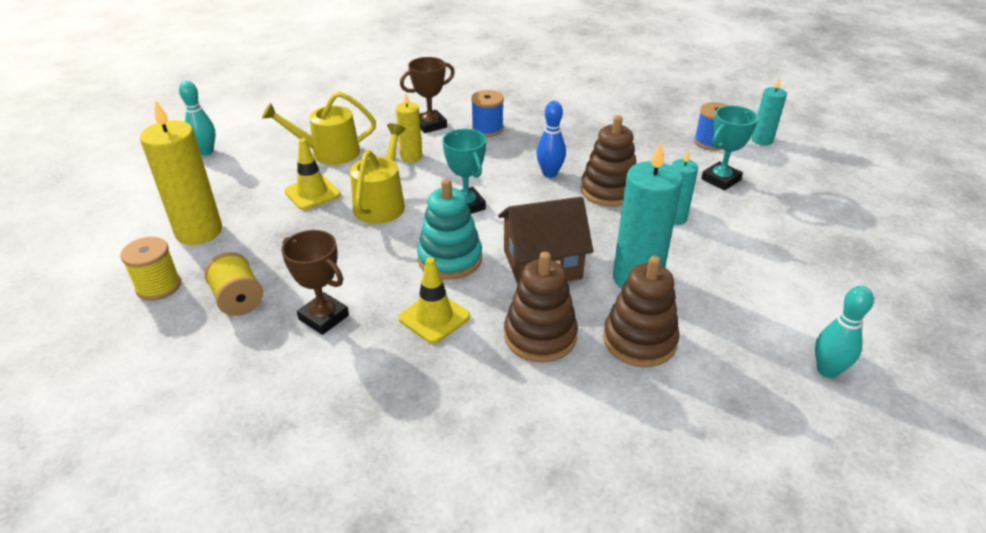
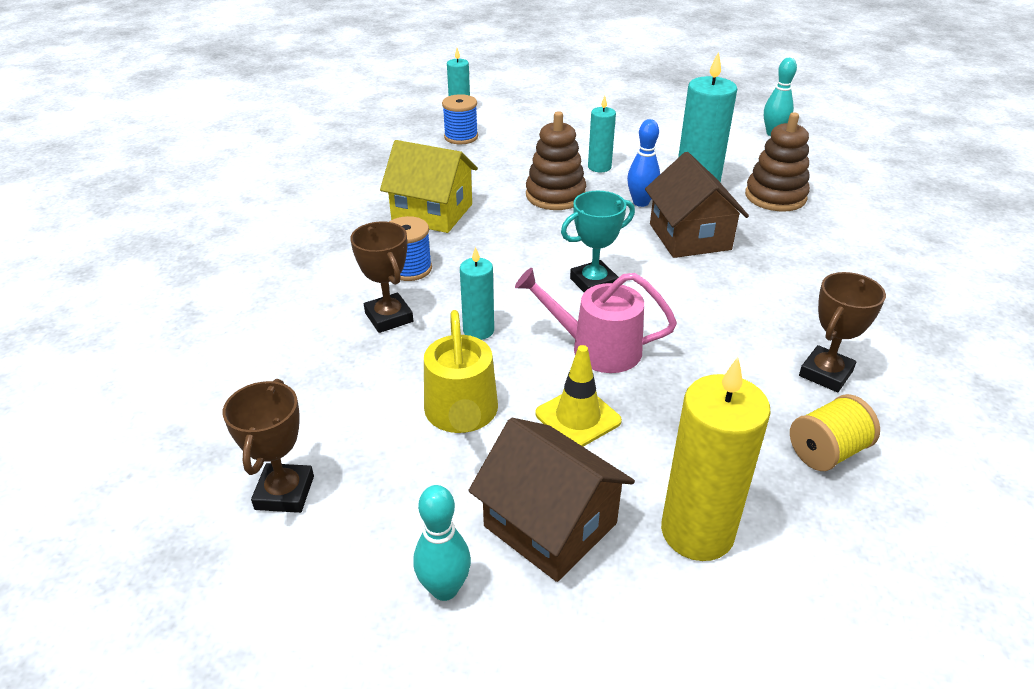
camera: 90 degrees left, 0 degrees up
yellow spool [120,237,181,301] -> none
yellow watering can [350,123,406,224] -> pink watering can [515,268,677,373]
yellow candle [396,94,422,162] -> turquoise candle [460,247,494,340]
yellow traffic cone [398,257,470,344] -> none
turquoise stacking toy [417,179,482,280] -> none
brown stacking toy [504,252,578,363] -> none
blue bowling pin [537,101,566,178] -> blue bowling pin moved to [627,119,660,207]
turquoise trophy [701,105,758,191] -> none
none -> brown trophy [223,379,314,513]
none -> yellow house [380,140,478,233]
none -> brown house [468,418,635,582]

